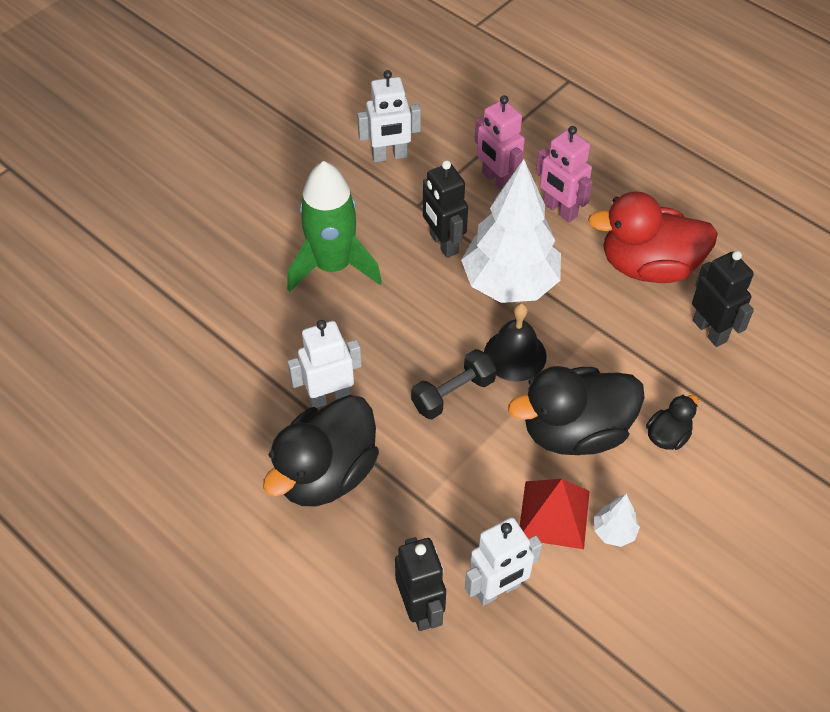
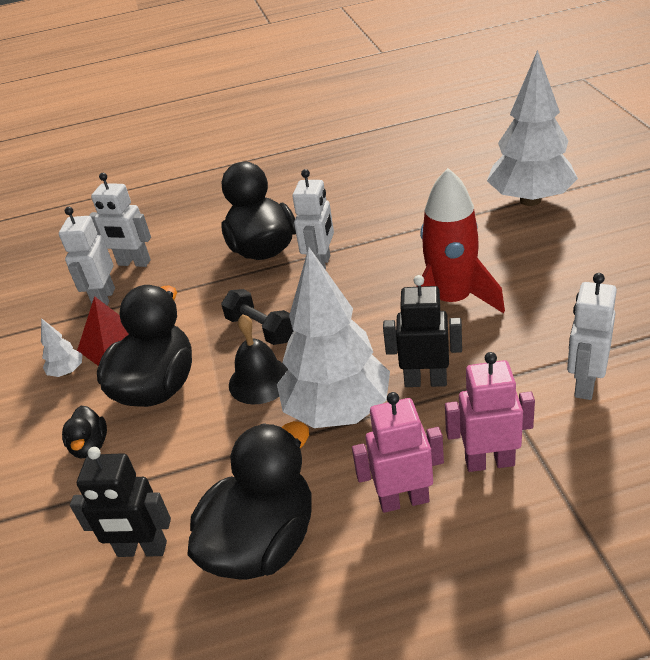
camera: 130 degrees right, 15 degrees down
green rocket [287,161,382,292] -> red rocket [416,168,505,313]
black robot [395,537,446,631] -> white robot [89,173,151,267]
black dumbbell [411,349,496,419] -> black dumbbell turned 45 degrees counterclockwise [221,289,294,345]
red duck [588,191,718,283] -> black duck [187,421,312,580]
none -> white tree [487,50,578,206]

